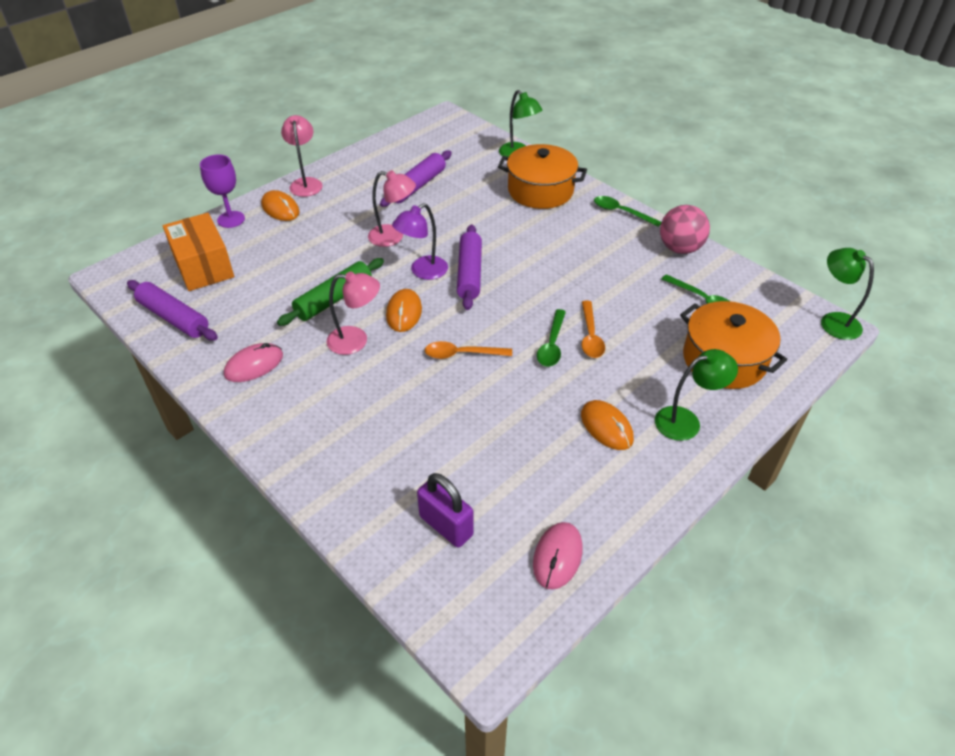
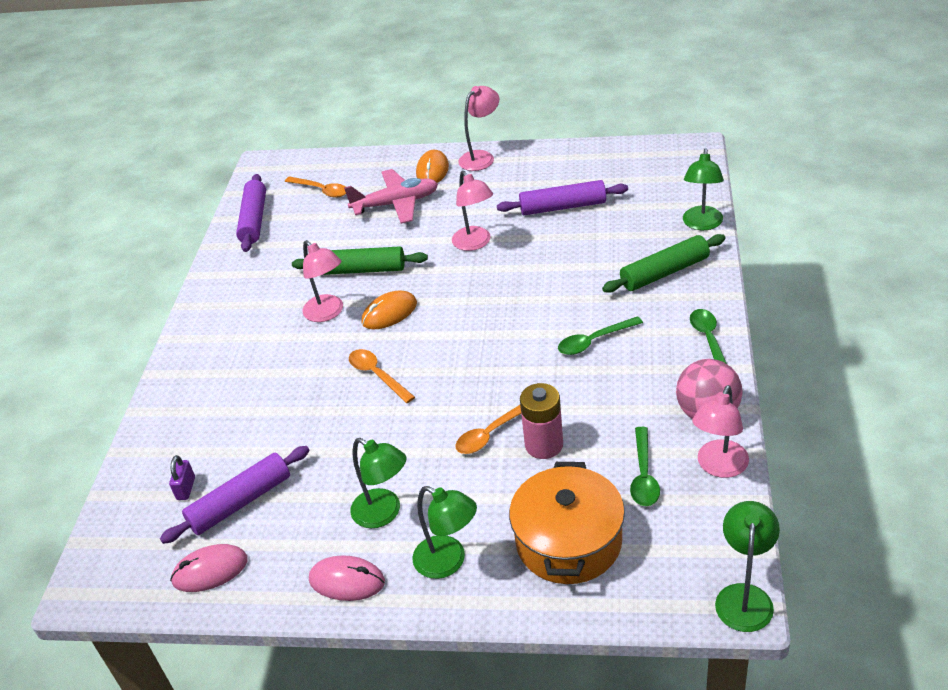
camera: 55 degrees right, 5 degrees down
orange box [163,213,234,291] -> orange spoon [285,176,346,198]
purple goblet [200,155,245,228] -> none
pink mouse [224,343,283,382] -> pink mouse moved to [309,555,385,601]
purple lamp [392,203,448,280] -> none
purple padlock [417,473,474,548] -> purple padlock [169,455,195,500], size x0.57
purple rolling pin [457,224,482,310] -> purple rolling pin moved to [160,446,310,544]
orange pot [498,144,587,209] -> green rolling pin [602,234,725,293]
green spoon [537,309,566,367] -> green spoon moved to [558,316,643,355]
orange mouse [581,400,634,450] -> green lamp [350,438,406,528]
none -> pink plane [344,169,438,224]
none -> pink battery [520,383,563,459]
none -> pink lamp [692,385,749,478]

